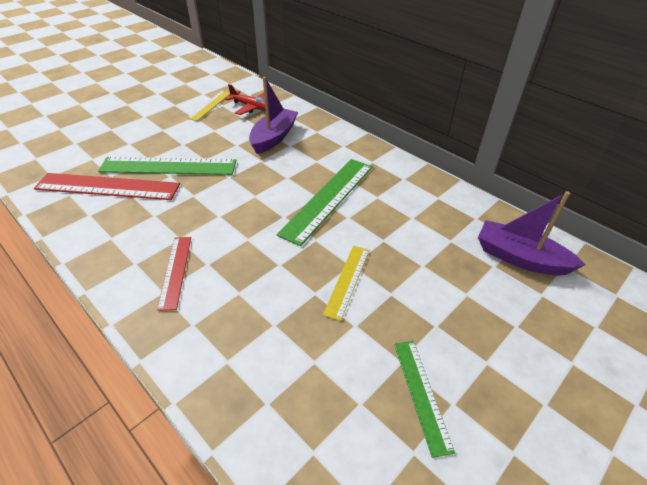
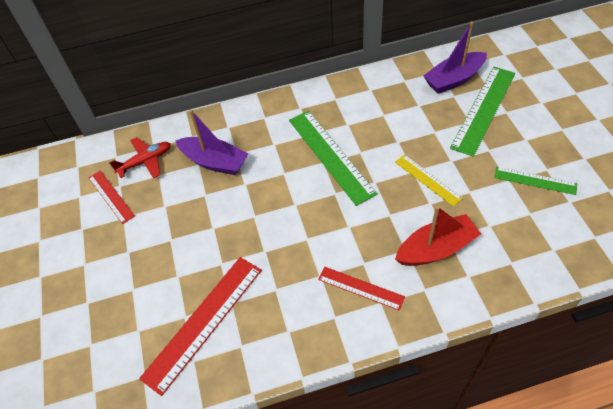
camera: 55 degrees left, 10 degrees up
green ruler [98,157,236,175] -> green ruler moved to [450,67,515,157]
yellow ruler [187,91,230,121] -> red ruler [88,171,135,224]
purple boat [249,77,298,154] -> purple boat turned 150 degrees clockwise [175,109,249,175]
none -> red boat [395,206,481,266]

